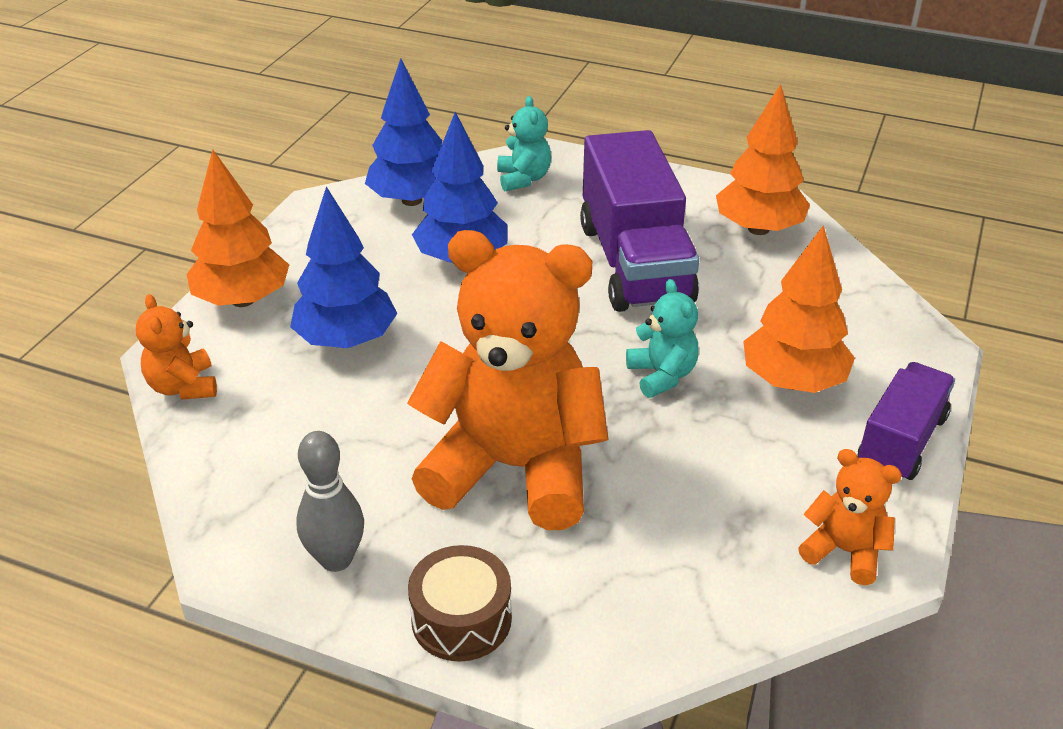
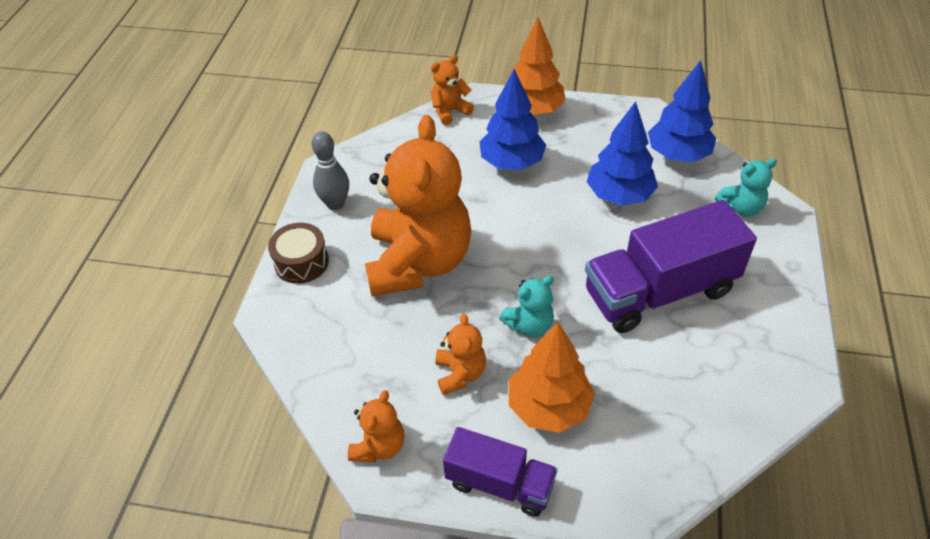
camera: 80 degrees right, 10 degrees up
orange tree [716,84,810,235] -> none
none -> orange teddy bear [436,314,486,395]

